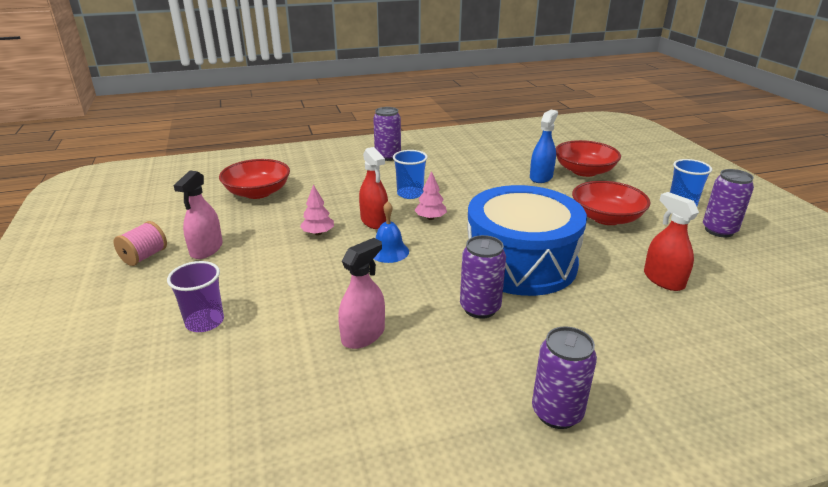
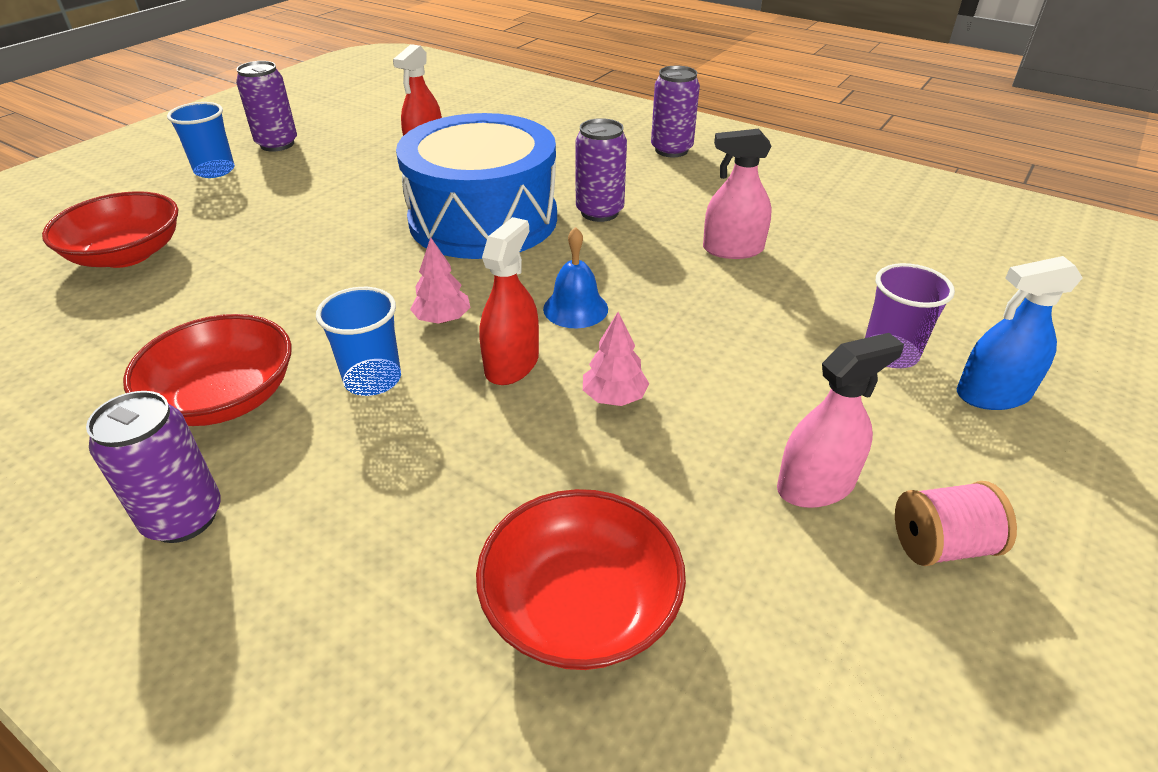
camera: 130 degrees left, 10 degrees up
blue spray bottle [530,109,558,183] -> blue spray bottle moved to [957,256,1083,410]
red bowl [572,181,651,225] -> red bowl moved to [123,314,292,426]

